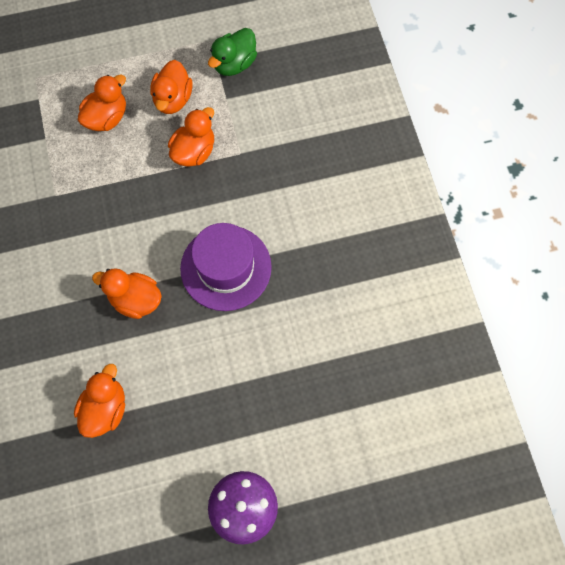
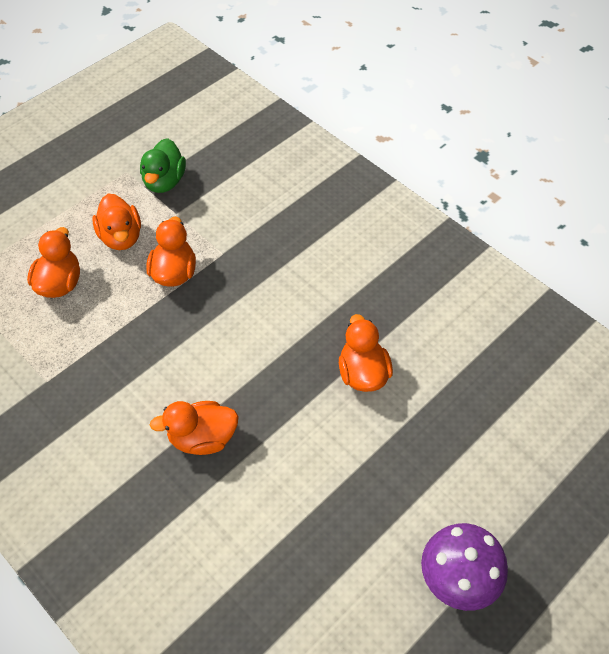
camera: 30 degrees left, 15 degrees down
orange duck [74,364,125,438] -> orange duck moved to [339,314,393,392]
purple hat [180,223,272,311] -> none

